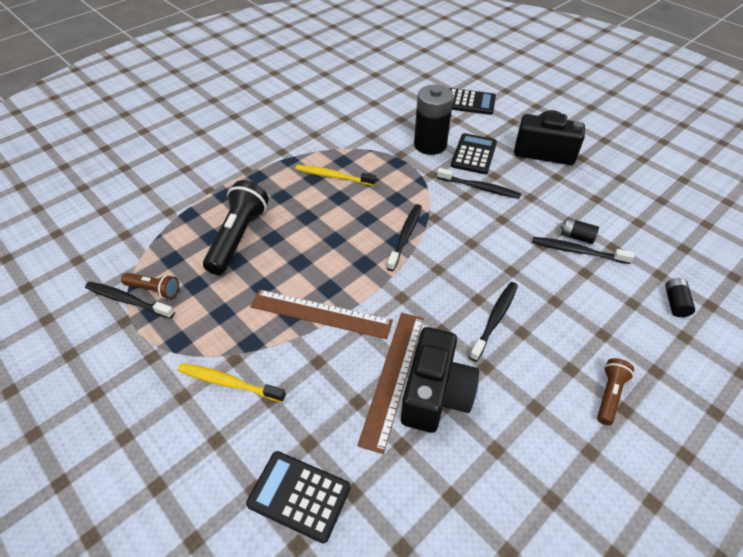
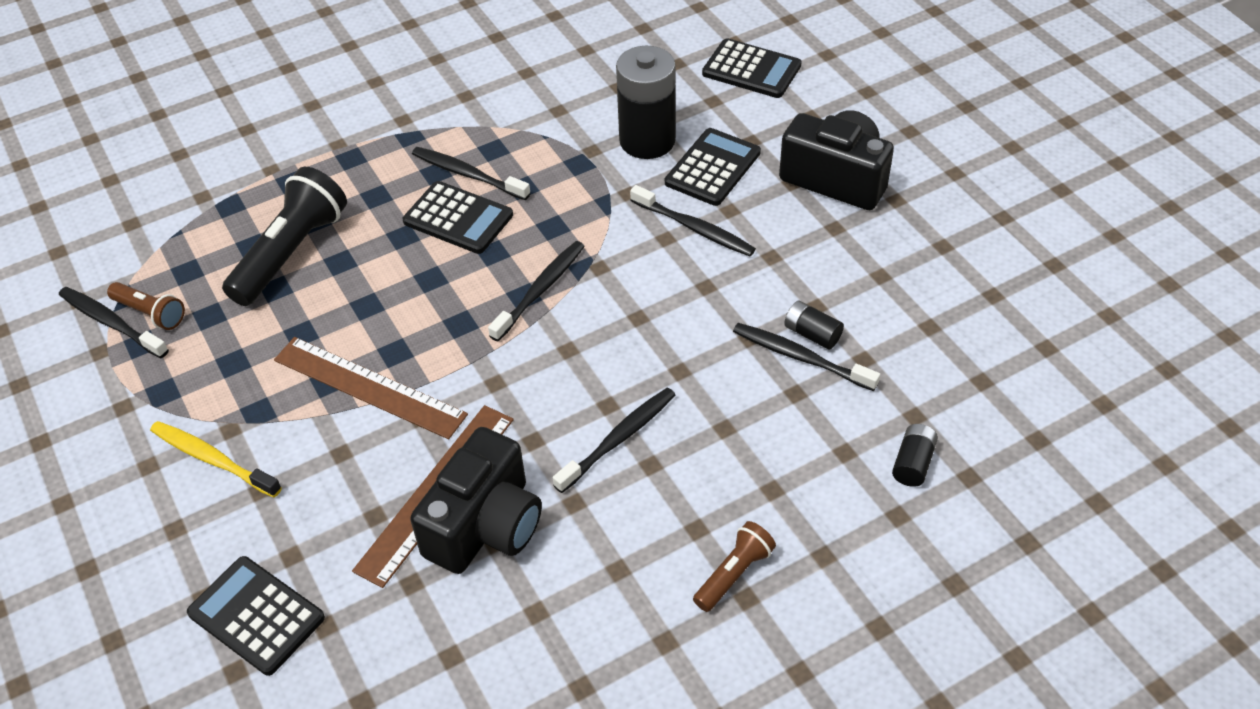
camera: 15 degrees right, 0 degrees up
yellow toothbrush [295,165,376,186] -> black toothbrush [412,147,531,200]
none -> black calculator [403,181,513,254]

